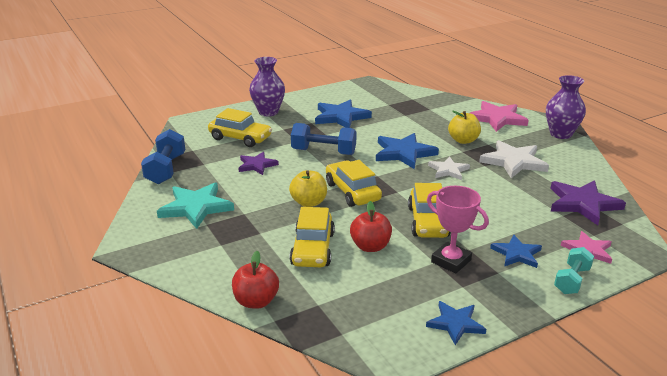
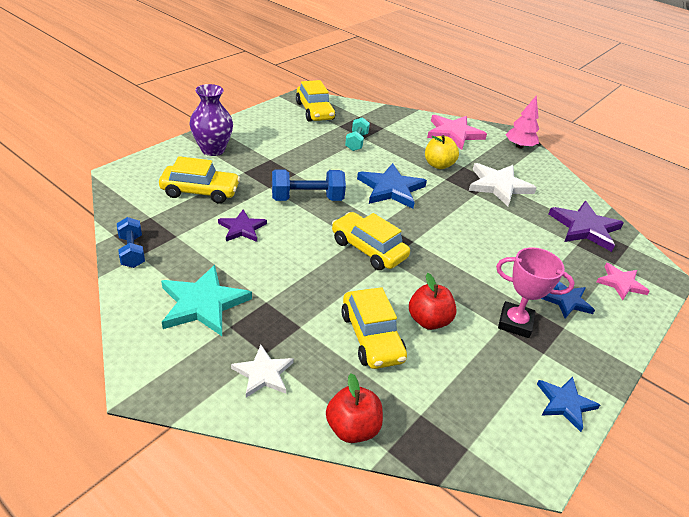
camera: 25 degrees left, 10 degrees up
blue dumbbell [141,129,185,184] -> blue dumbbell [117,217,145,268], size x0.65
yellow apple [289,170,327,207] -> none
blue star [315,99,372,128] -> none
yellow car [408,183,451,238] -> yellow car moved to [296,80,335,122]
white star [428,156,470,180] -> white star moved to [231,345,294,398]
purple vase [546,75,586,139] -> pink tree [506,95,539,149]
turquoise dumbbell [554,247,594,294] -> turquoise dumbbell moved to [345,117,370,151]

